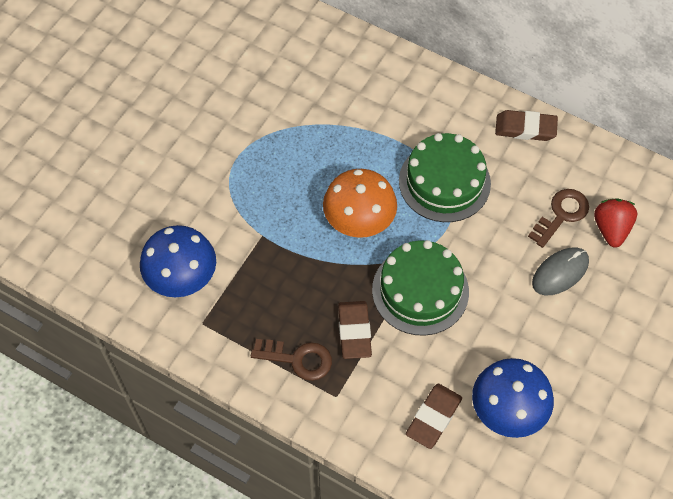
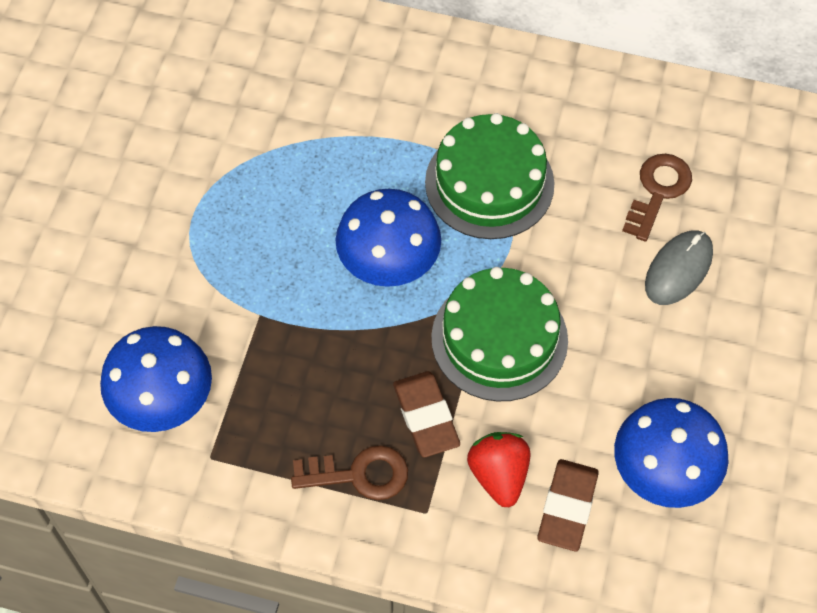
camera: 15 degrees left, 0 degrees up
orange mushroom [323,169,397,238] -> blue mushroom [336,189,441,287]
brown eraser [495,110,558,141] -> none
red strawberry [594,199,637,247] -> red strawberry moved to [467,432,531,507]

